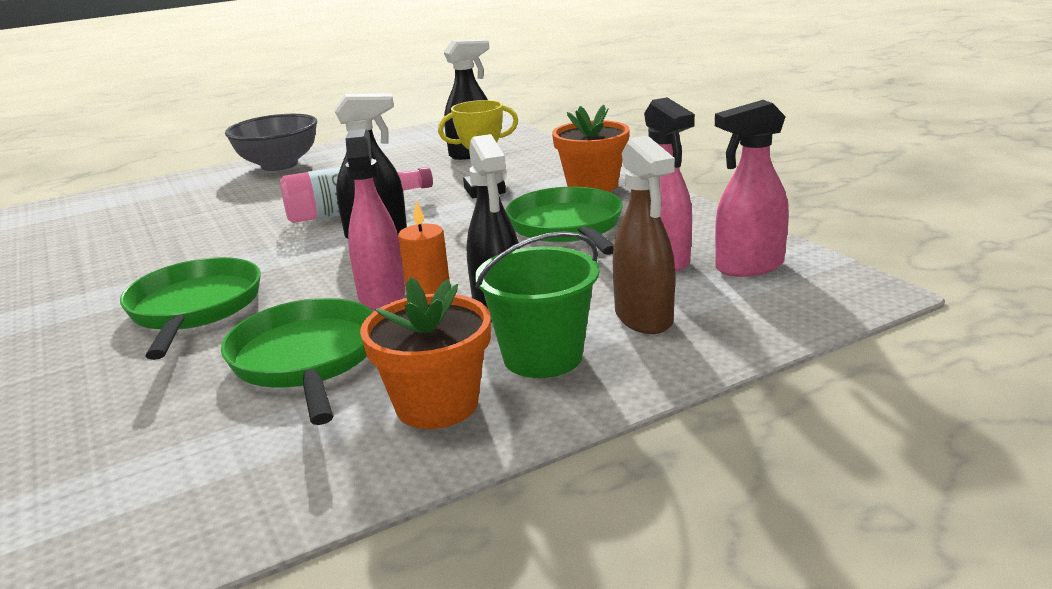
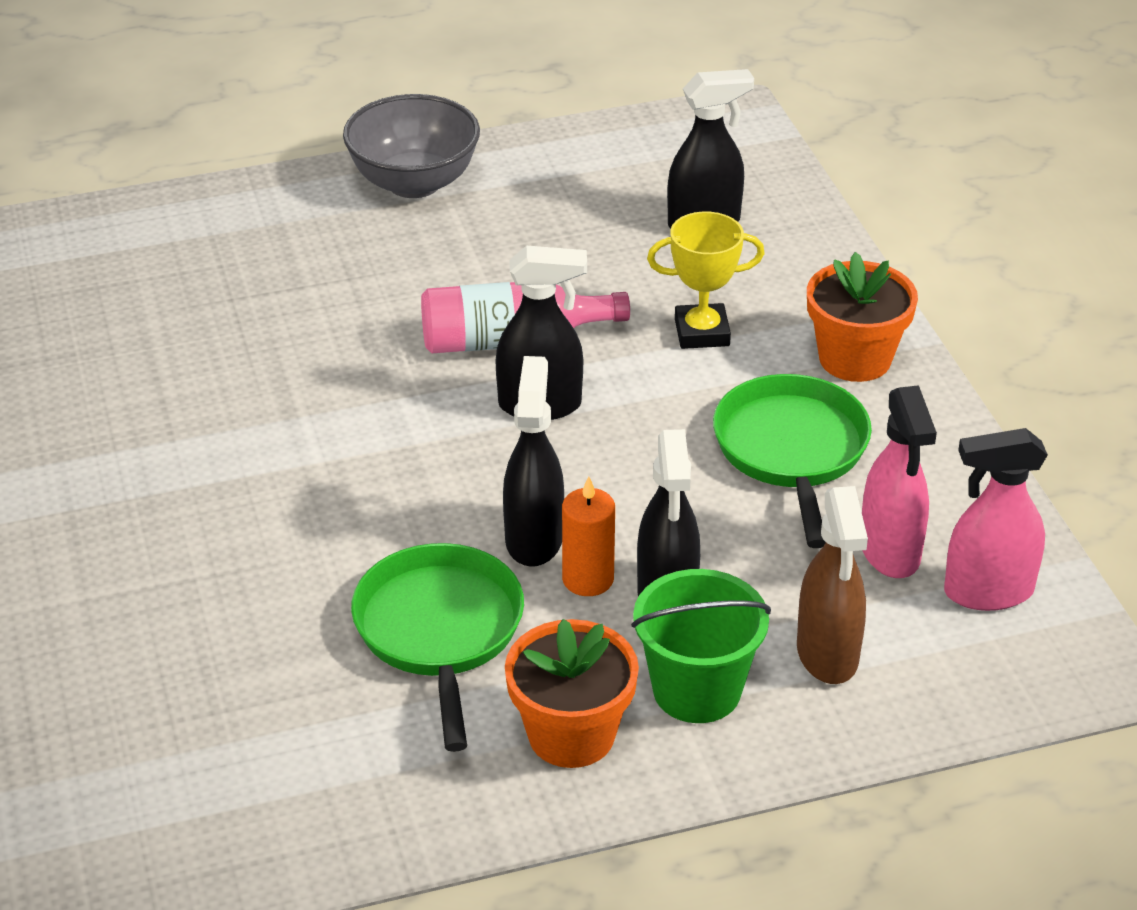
camera: 10 degrees right, 15 degrees up
green pan [120,257,261,360] -> none
pink spray bottle [345,129,406,311] -> black spray bottle [503,356,564,567]

